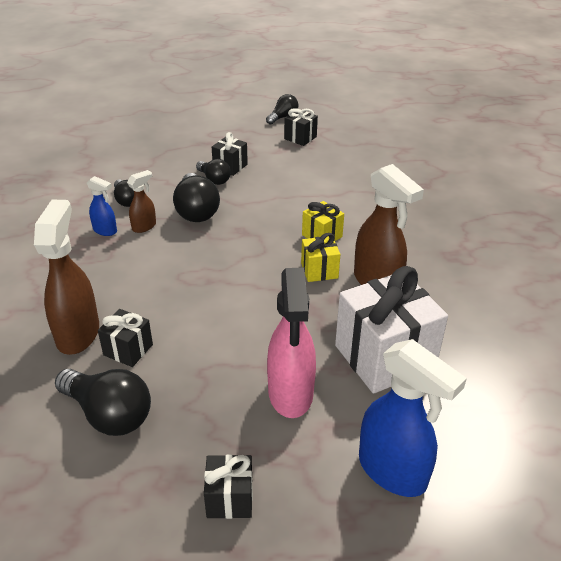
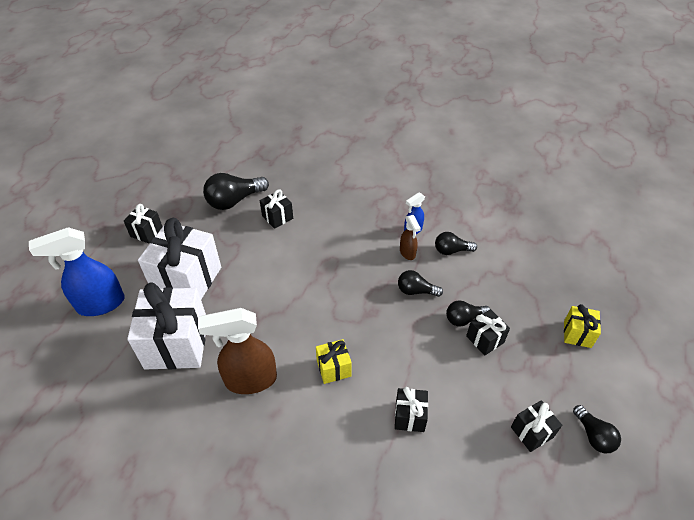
camera: 115 degrees right, 10 degrees up
brown spray bottle [34,200,99,355] -> none
black light bulb [173,173,220,222] -> black light bulb [398,270,443,297], size x0.60
pink spray bottle [267,268,316,418] -> white gift [138,218,221,299]
yellow gift [301,233,340,282] -> yellow gift moved to [564,304,601,348]
none -> black gift [395,387,428,432]

